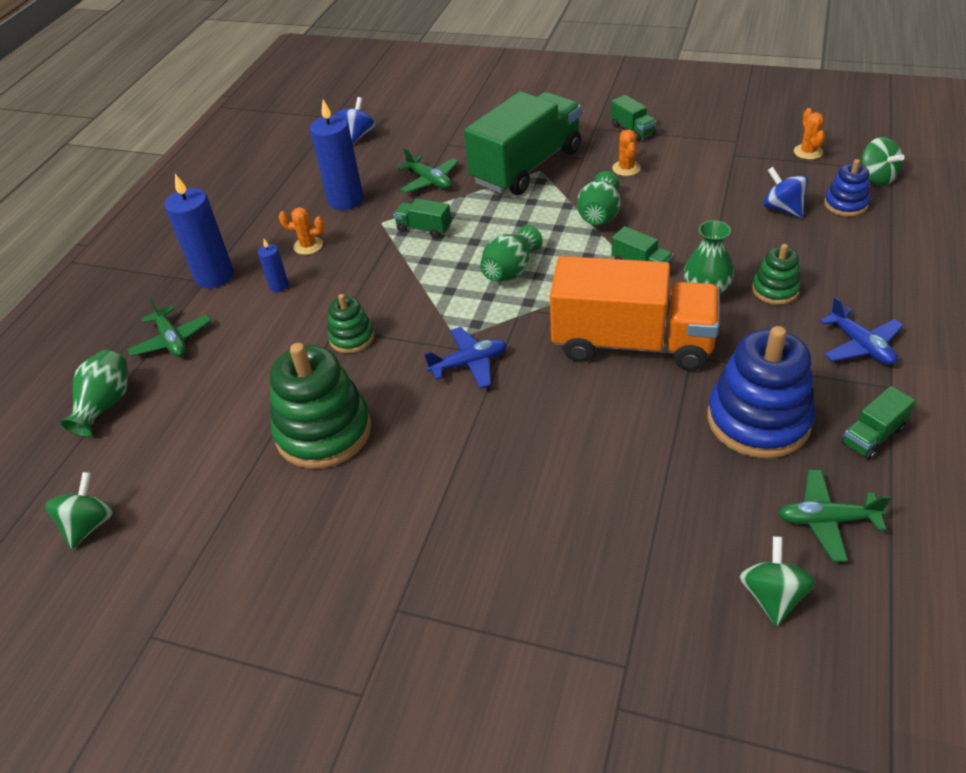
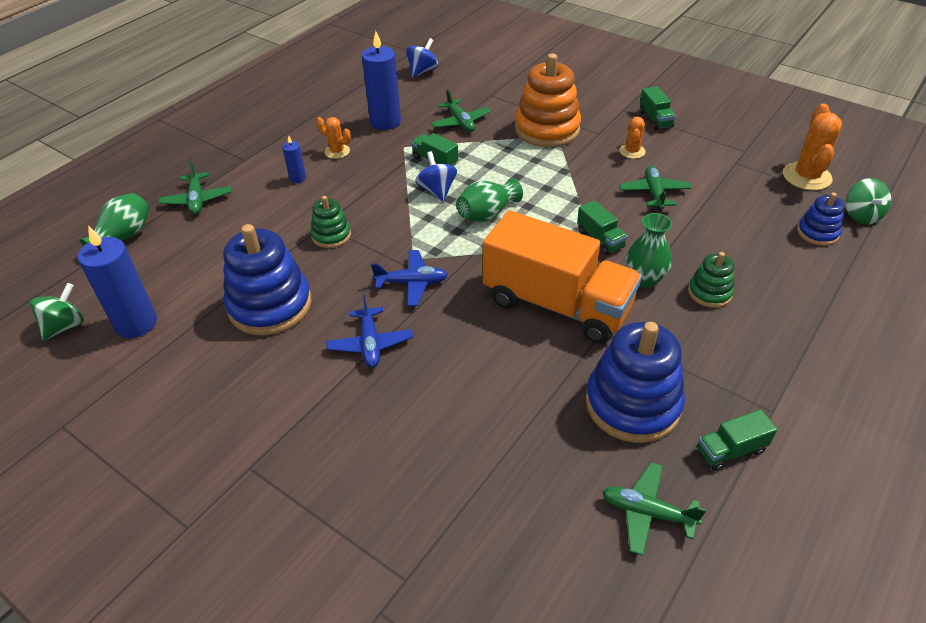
camera: 15 degrees right, 0 degrees up
blue candle [165,174,234,288] -> blue candle moved to [78,226,157,338]
green stacking toy [270,343,372,469] -> blue stacking toy [223,224,311,336]
green truck [464,91,581,195] -> orange stacking toy [515,54,581,147]
green vase [577,171,620,225] -> none
green spinning top [739,536,816,626] -> none
blue spinning top [763,167,808,218] -> blue spinning top moved to [415,151,457,202]
orange cactus [794,108,825,160] -> orange cactus [783,104,842,190], size x1.74
blue plane [820,297,903,365] -> blue plane moved to [326,294,413,368]
none -> green plane [619,166,692,211]

